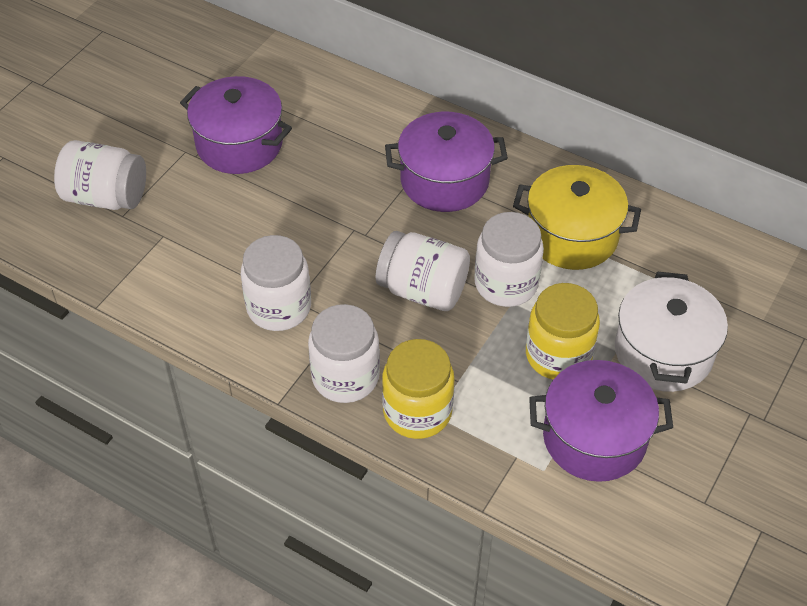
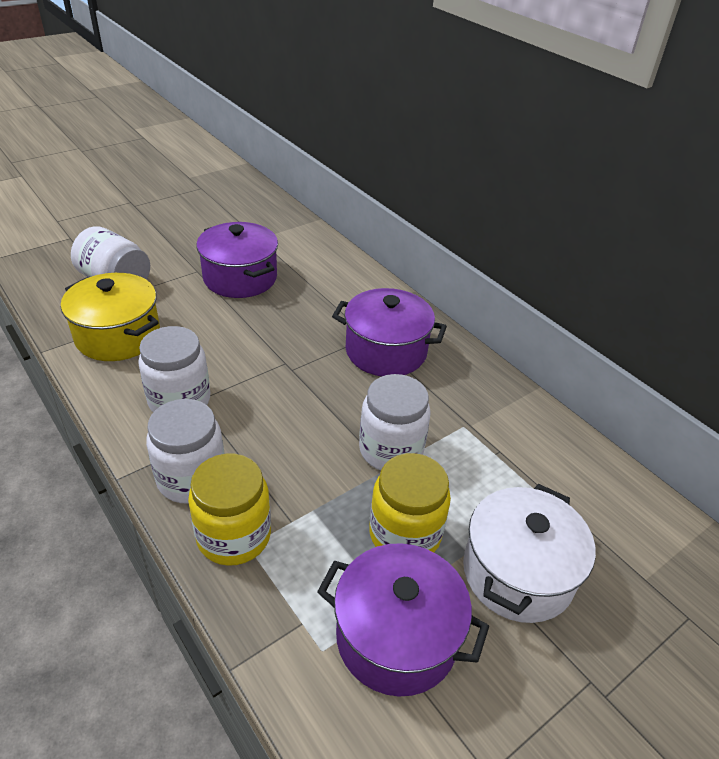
camera: 20 degrees right, 10 degrees down
white jar [376,231,470,311] -> none
yellow pot [513,165,641,270] -> yellow pot moved to [61,273,160,361]

